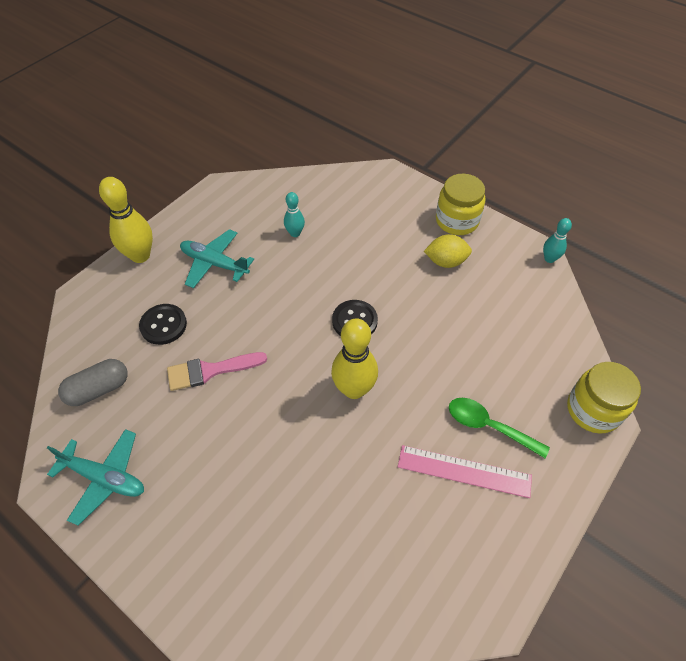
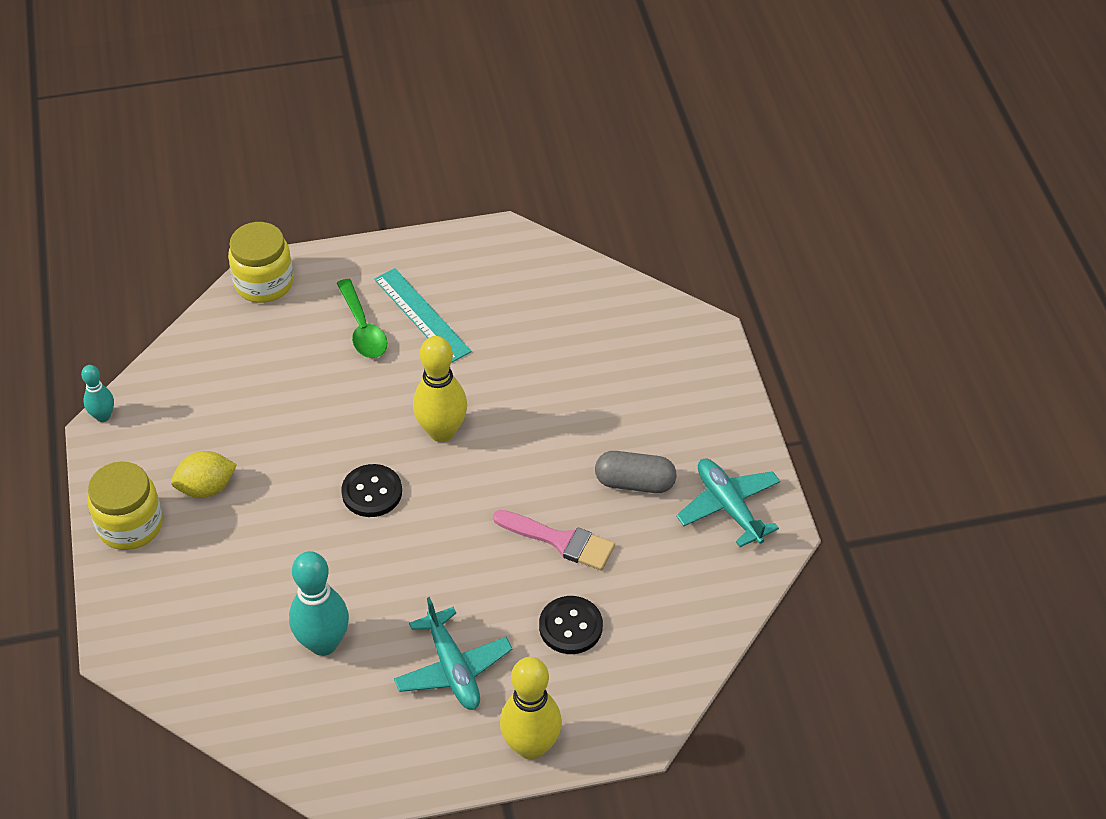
camera: 140 degrees left, 5 degrees down
grey capsule [58,359,128,406] -> grey capsule moved to [595,451,676,493]
turquoise bowling pin [284,192,305,237] -> turquoise bowling pin [289,551,349,656], size x1.81
pink ruler [398,445,532,498] -> turquoise ruler [374,268,472,363]
yellow lemon [424,234,472,268] -> yellow lemon turned 60 degrees counterclockwise [171,451,237,498]

